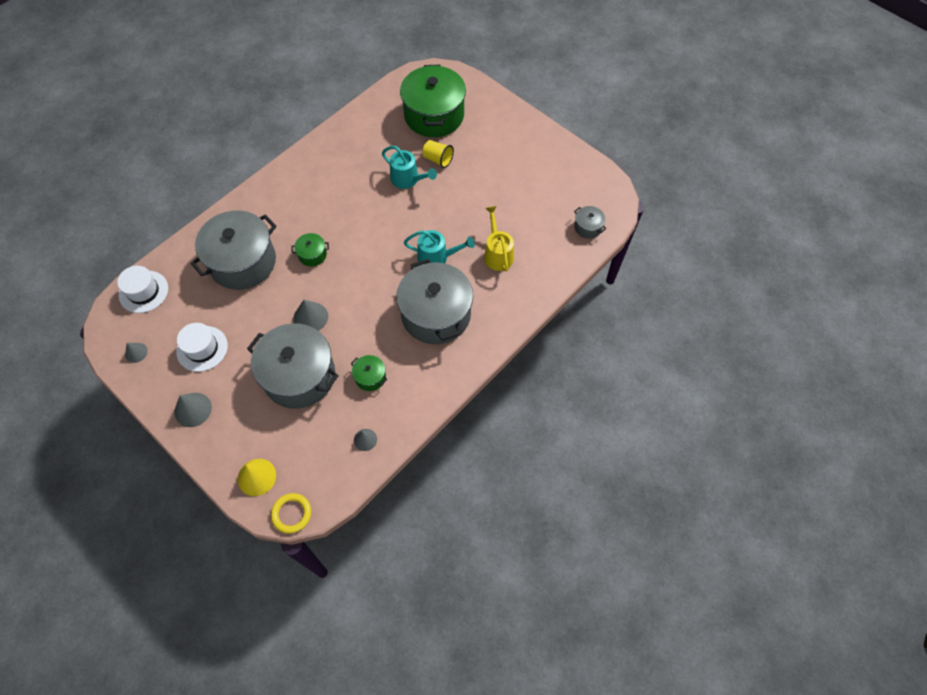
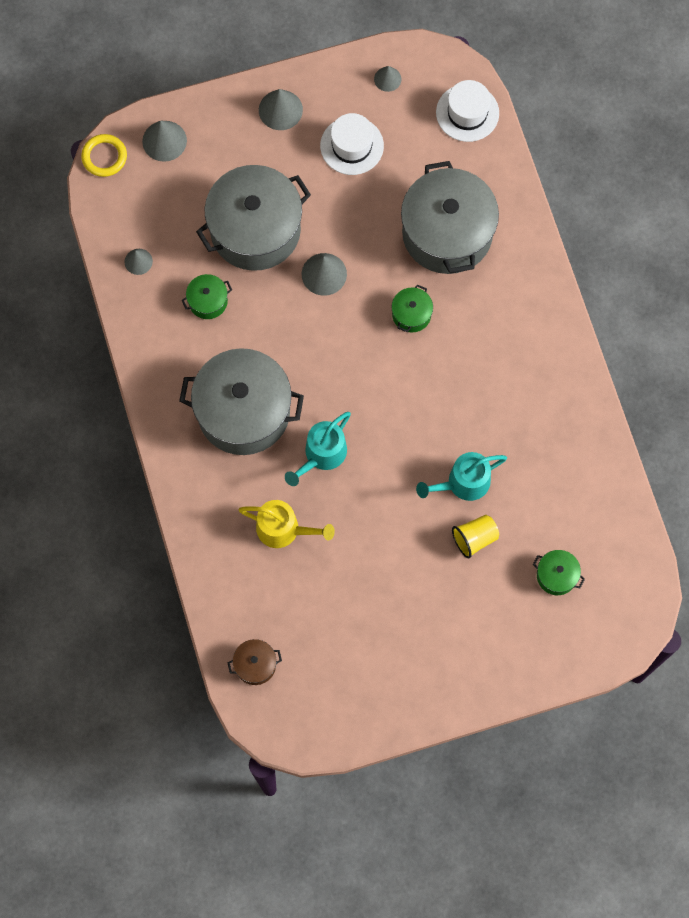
camera: 120 degrees right, 10 degrees up
yellow cone [238,459,276,496] -> grey cone [142,121,187,162]
green pot [400,65,466,137] -> green pot [533,550,585,595], size x0.43
grey pot [574,206,606,239] -> brown pot [227,639,282,685]

